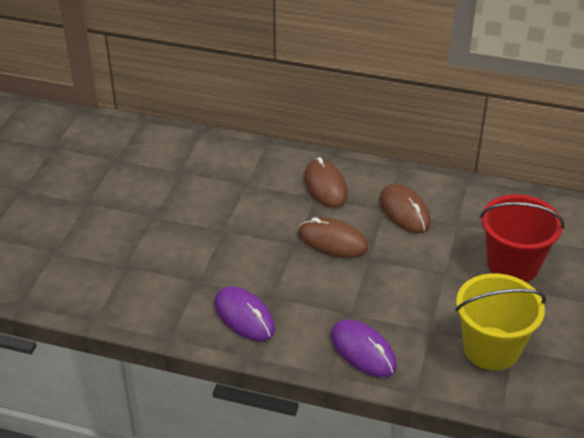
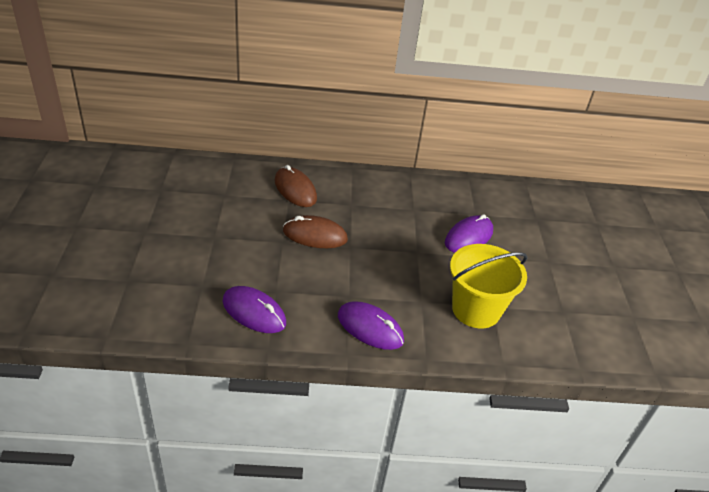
camera: 20 degrees left, 0 degrees up
brown mouse [380,184,431,233] -> none
red bucket [480,194,565,282] -> purple mouse [445,214,493,253]

